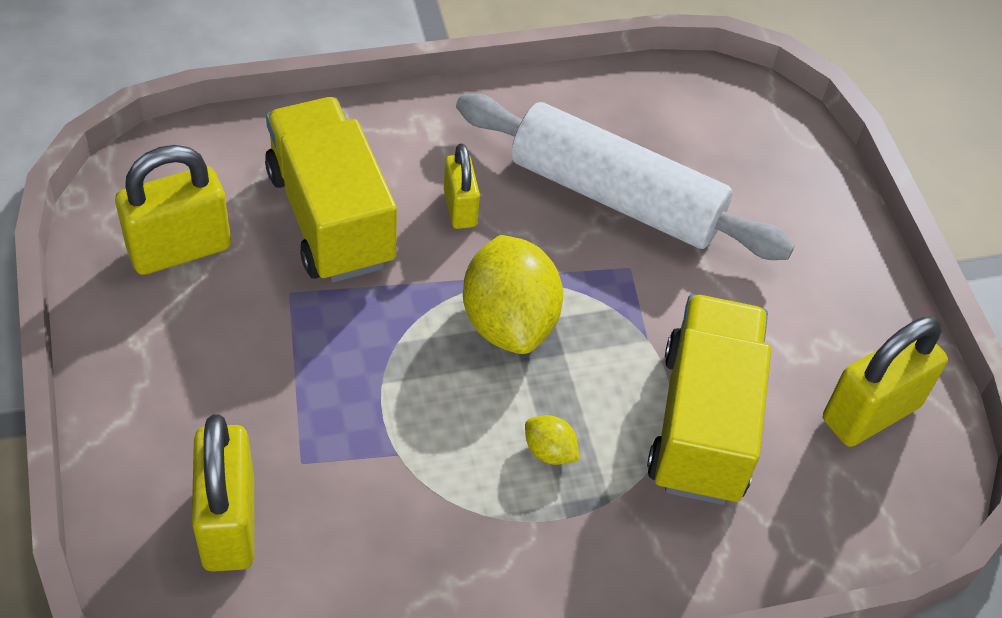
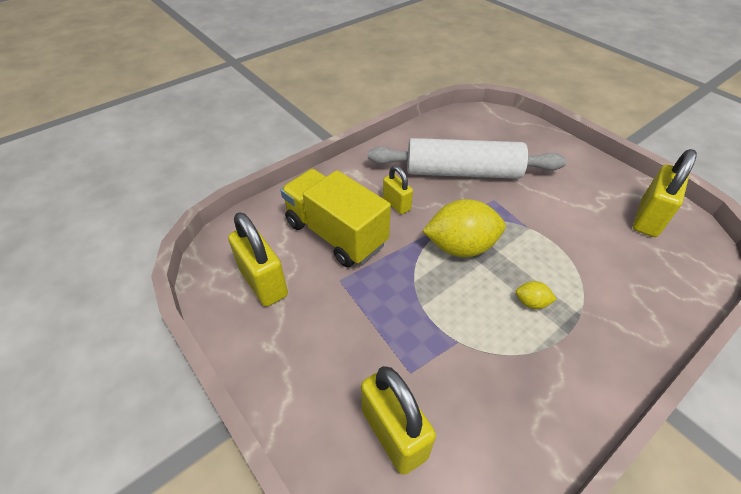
camera: 20 degrees left, 5 degrees down
yellow padlock [115,145,231,275] -> yellow padlock turned 75 degrees counterclockwise [228,212,288,307]
yellow lemon [463,235,563,354] -> yellow lemon turned 60 degrees counterclockwise [423,199,506,257]
yellow truck [647,294,771,505] -> none

